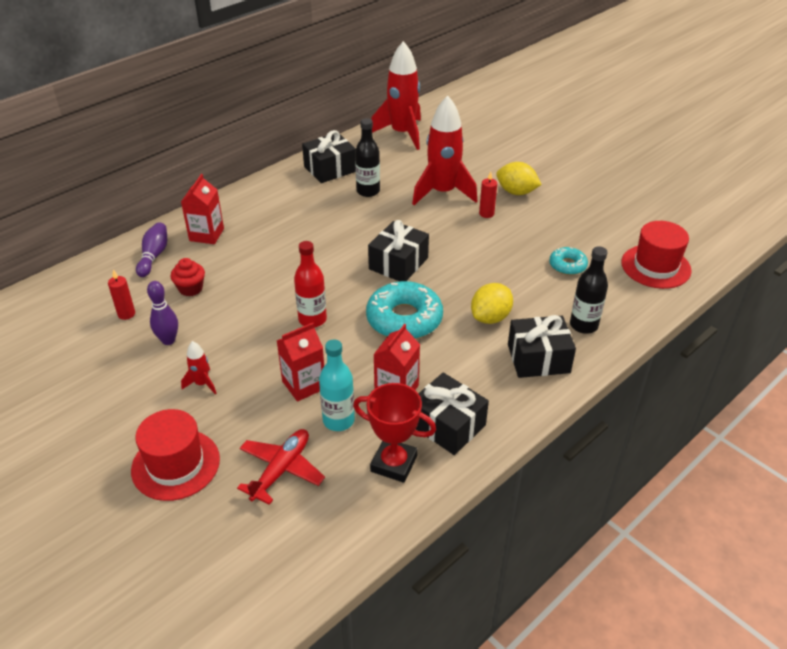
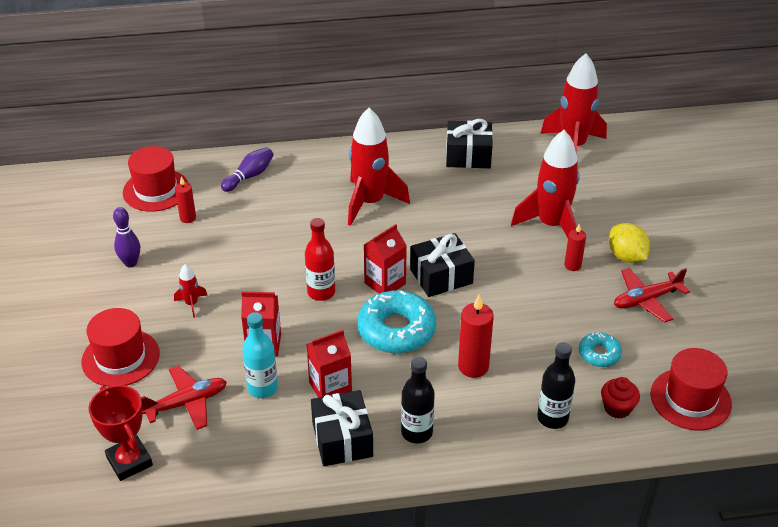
camera: 35 degrees right, 0 degrees up
purple bowling pin [147,281,178,345] -> purple bowling pin moved to [113,207,140,267]
red cupcake [170,258,205,296] -> red cupcake moved to [601,377,640,419]
red carton [181,174,224,244] -> red carton moved to [364,224,407,294]
red trophy [353,383,436,483] -> red trophy moved to [89,385,153,481]
black bottle [355,118,380,197] -> black bottle moved to [401,356,435,444]
yellow lemon [471,283,513,324] -> red candle [458,295,494,378]
black gift [508,315,576,378] -> none
none -> red hat [123,146,188,212]
none -> red rocket [348,108,410,226]
none -> red plane [614,268,690,323]

